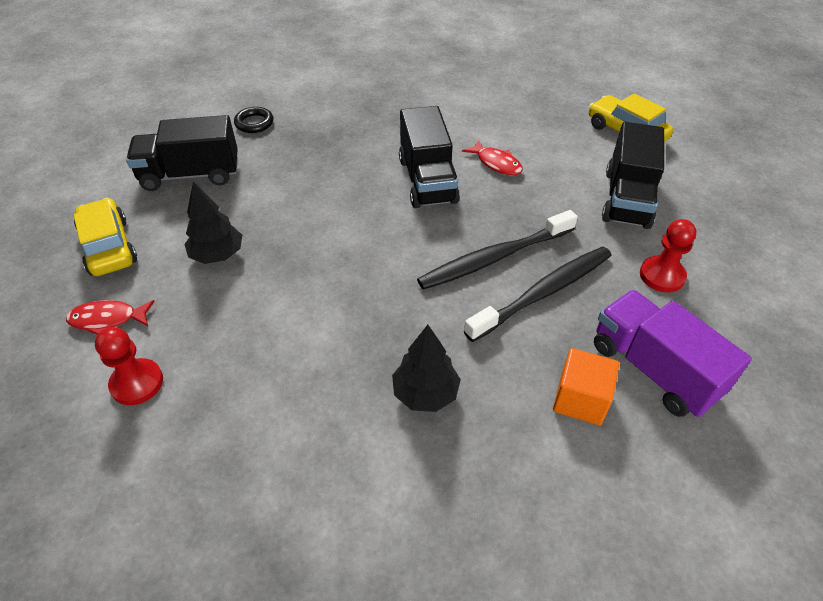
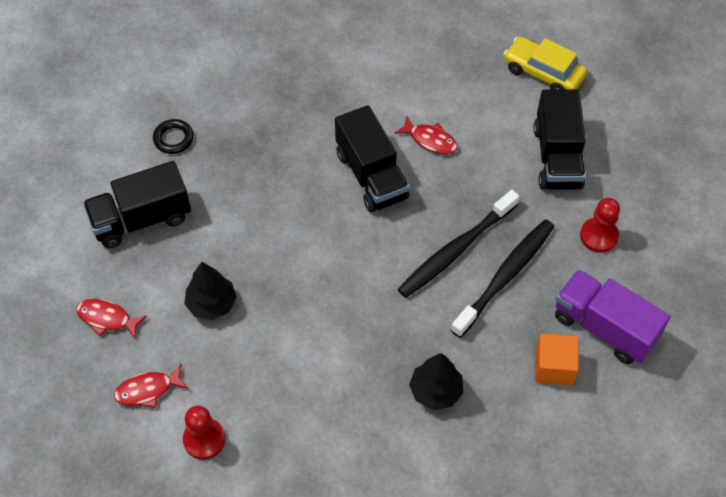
camera: 15 degrees left, 10 degrees up
yellow car [74,198,137,276] -> red fish [76,299,147,339]

